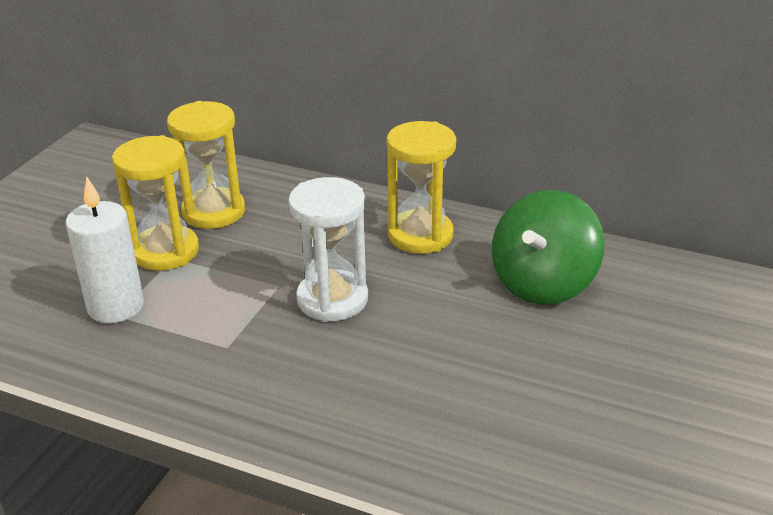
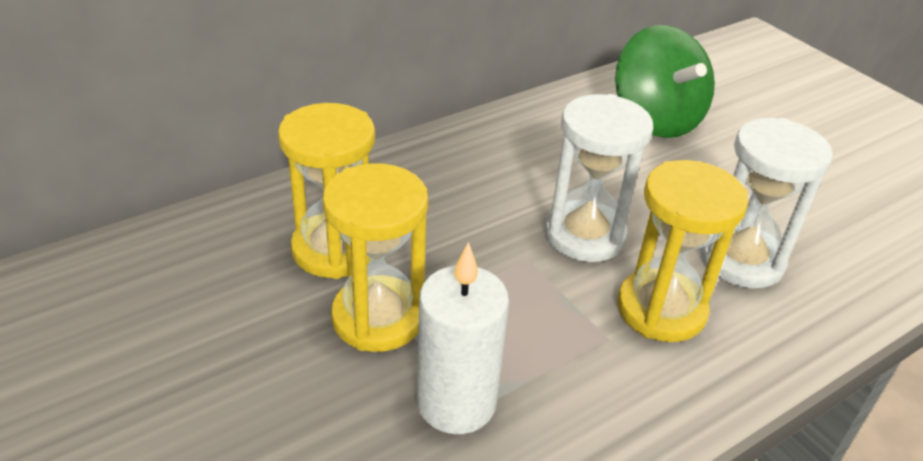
camera: 60 degrees left, 5 degrees up
yellow hourglass [386,121,456,254] -> yellow hourglass moved to [617,160,749,342]
none -> white hourglass [700,118,833,288]

